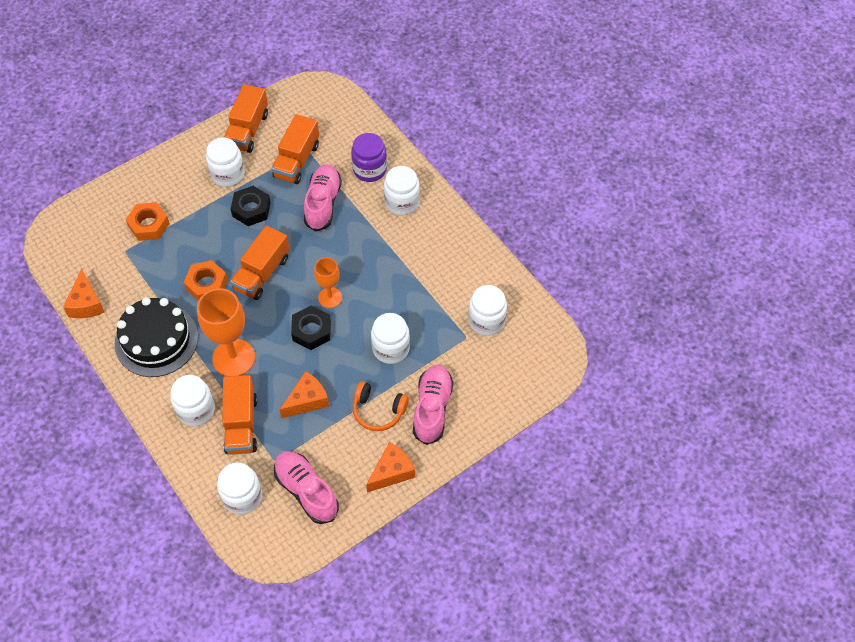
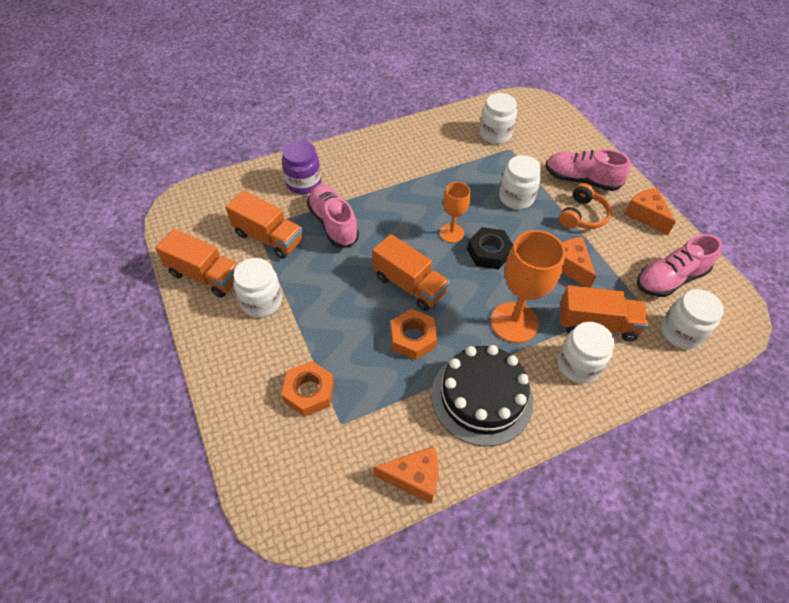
camera: 80 degrees left, 5 degrees down
black nut [231,186,271,226] -> none
pink shoe [304,164,342,231] -> pink shoe turned 45 degrees clockwise [307,184,359,248]
white jar [384,166,420,215] -> none

